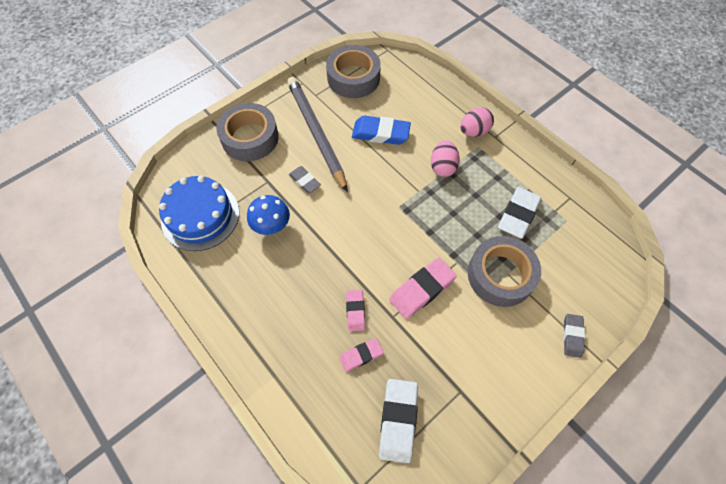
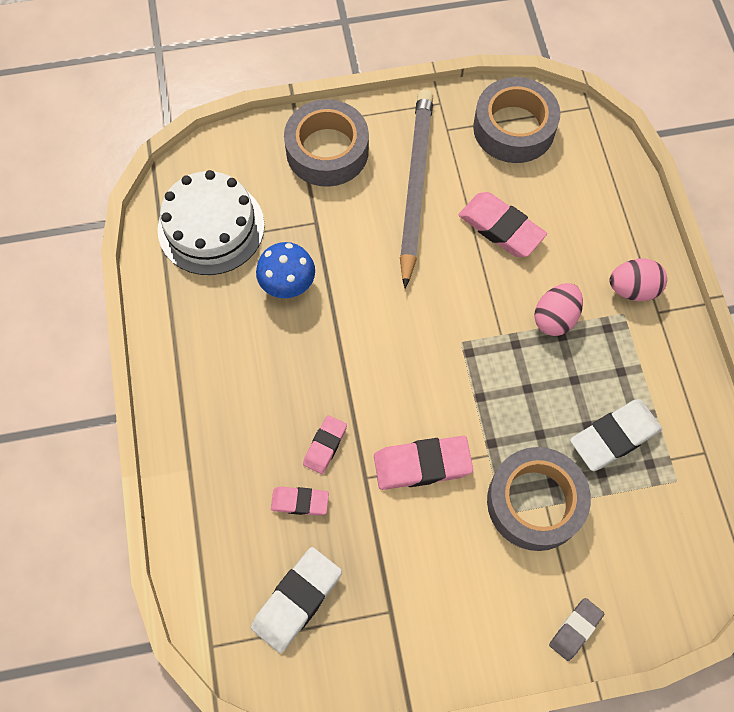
camera: 30 degrees right, 5 degrees up
blue cake [159,175,239,251] -> white cake [157,170,265,275]
grey eraser [289,166,321,193] -> none
blue eraser [352,116,411,145] -> pink eraser [459,192,547,257]

